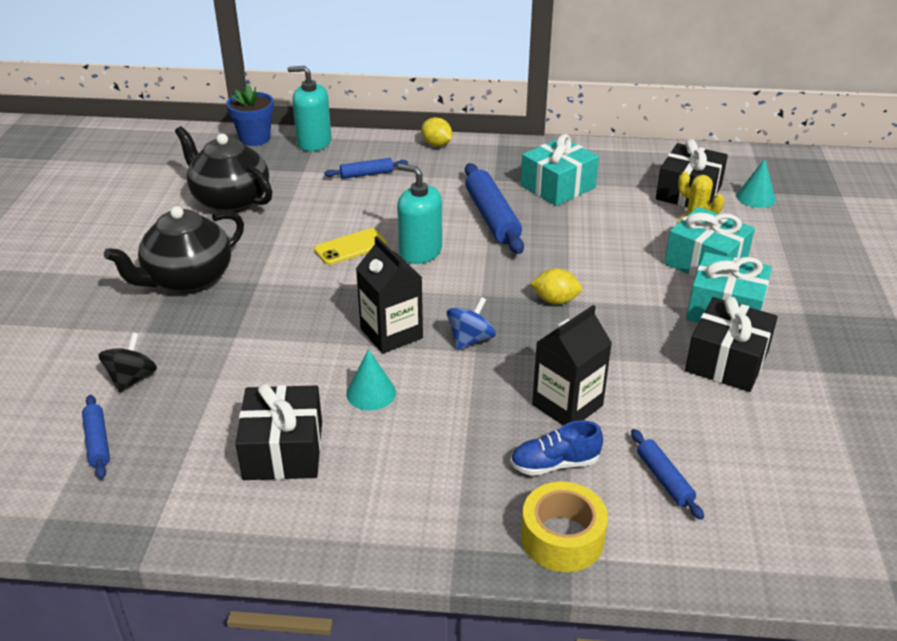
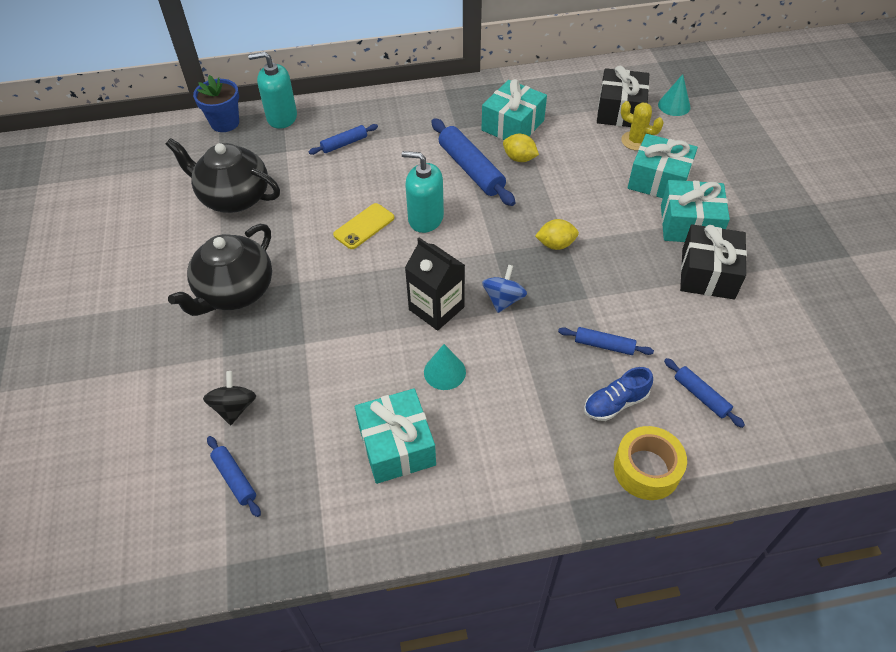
camera: 15 degrees left, 15 degrees up
black gift [235,383,322,480] -> turquoise gift [355,388,436,484]
yellow lemon [421,117,452,147] -> yellow lemon moved to [503,134,539,162]
black carton [532,305,612,425] -> blue rolling pin [558,327,654,355]

